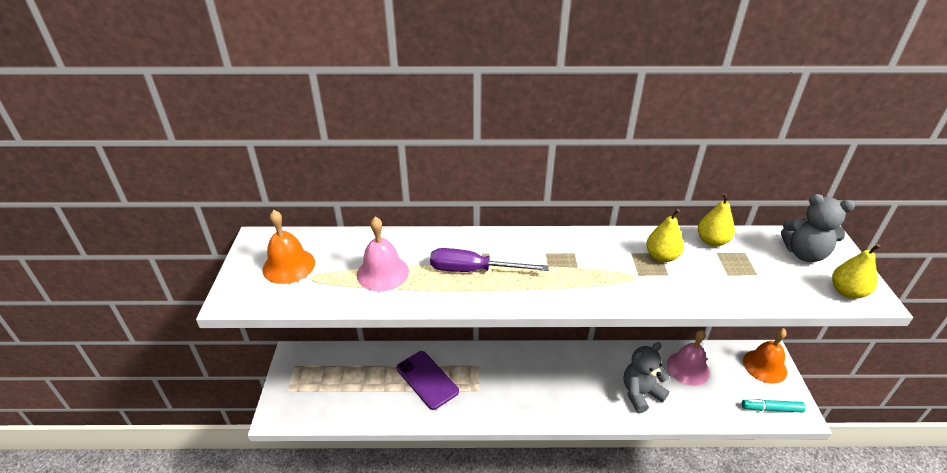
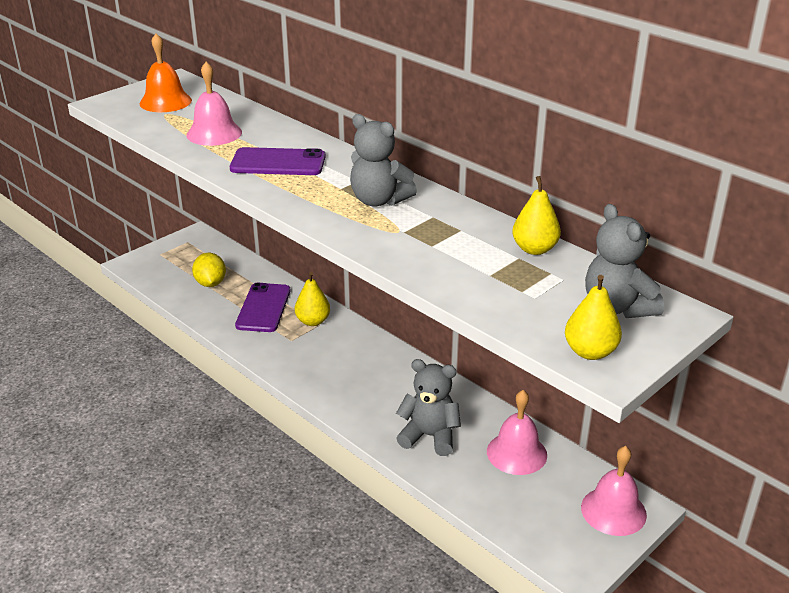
camera: 45 degrees right, 5 degrees down
purple screwdriver [430,248,549,272] -> purple phone [230,147,326,175]
yellow pear [646,209,684,262] -> yellow pear moved to [295,272,330,326]
turquoise marker [742,399,805,412] -> none
orange bell [743,328,787,384] -> pink bell [581,446,647,536]
none -> yellow lemon [192,253,226,287]
none -> grey teddy bear [350,114,417,207]

